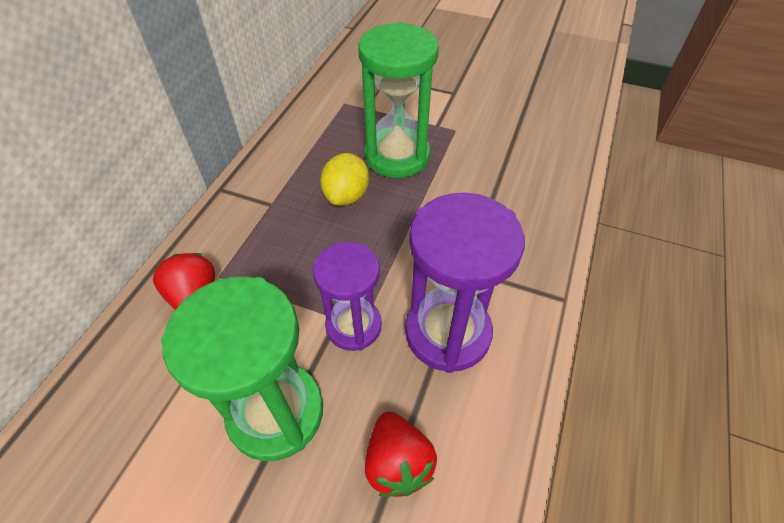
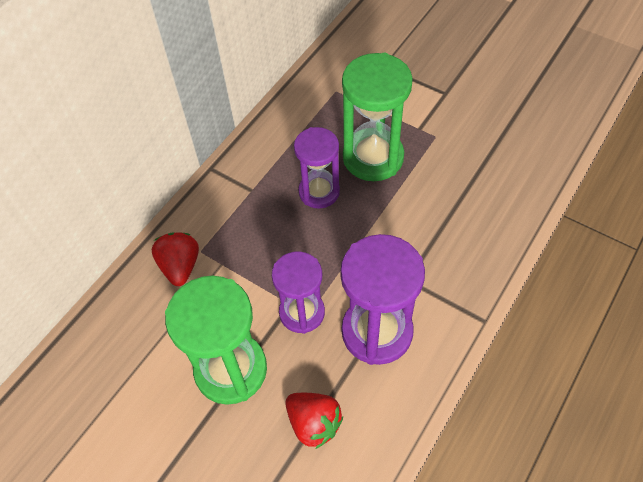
camera: 15 degrees right, 5 degrees up
yellow lemon [320,153,369,206] -> purple hourglass [294,127,340,209]
red strawberry [365,411,437,497] -> red strawberry turned 45 degrees counterclockwise [285,393,343,449]

